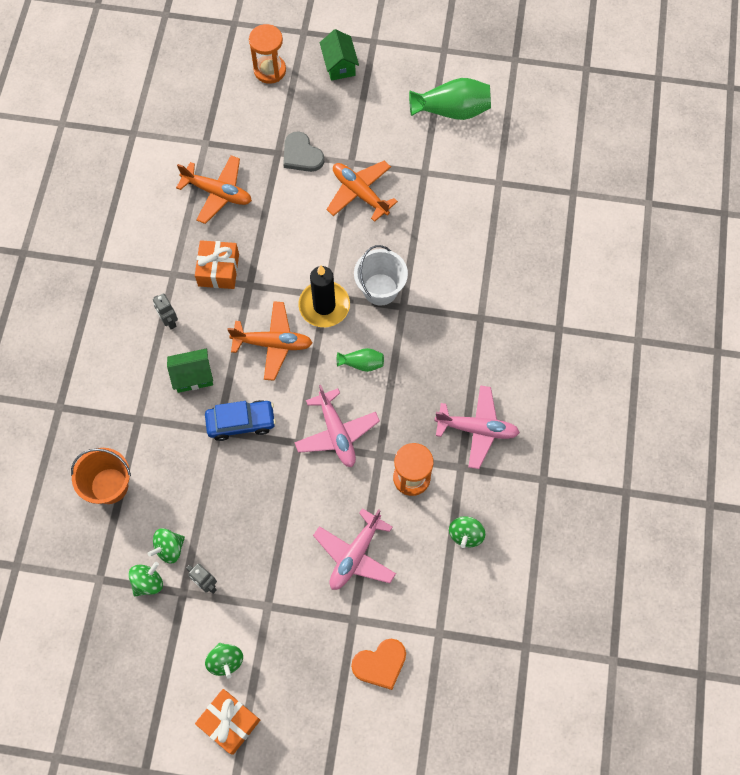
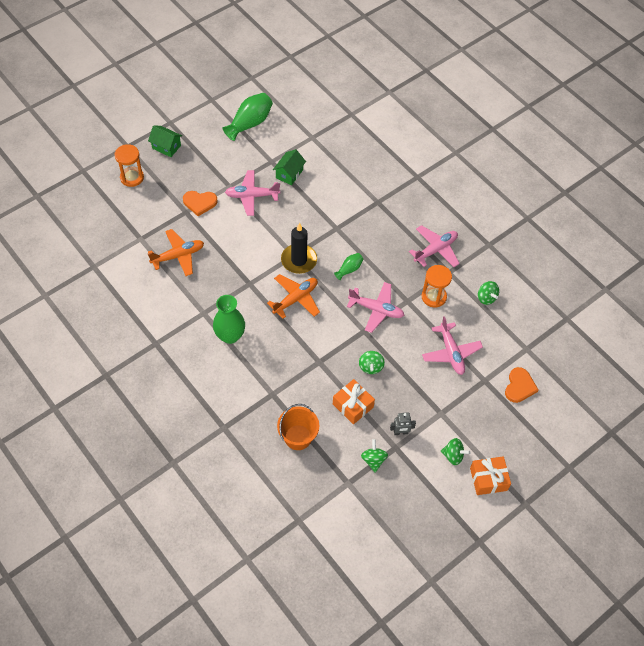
camera: 50 degrees left, 10 degrees down
green spinning top [148,528,185,563] -> green spinning top moved to [359,351,385,374]
grey robot [153,293,178,330] -> green vase [213,295,245,344]
green house [167,348,213,393] -> green house moved to [273,149,306,185]
orange gift [195,240,239,289] -> orange gift moved to [333,379,375,424]
blue car [205,400,276,441] -> none
grey heart [283,131,324,172] -> orange heart [183,191,218,216]
orange plane [326,161,398,222] -> pink plane [225,170,280,216]
white bucket [354,245,408,306] -> none

